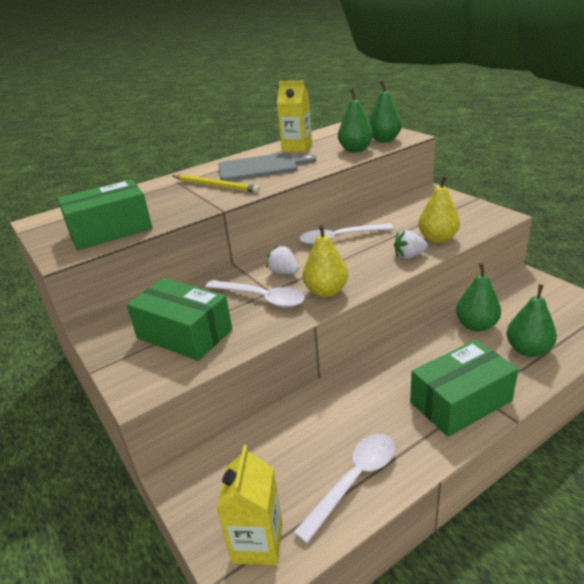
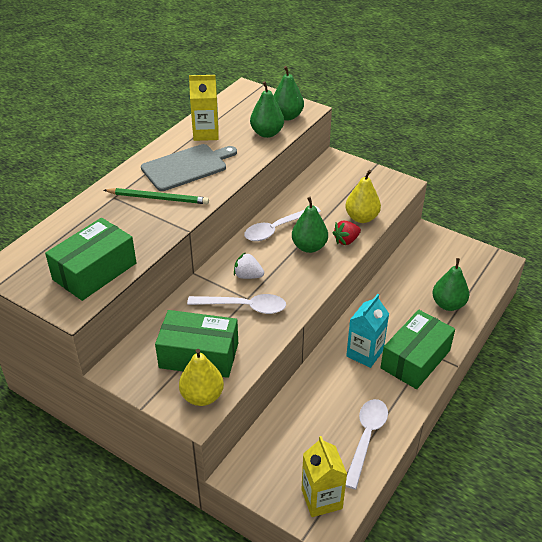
camera: 25 degrees left, 10 degrees up
yellow pencil [173,174,260,193] -> green pencil [104,188,209,204]
yellow pear [303,224,348,298] -> yellow pear moved to [179,349,224,406]
white strawberry [394,230,428,259] -> red strawberry [333,220,361,245]
green pear [456,263,501,332] -> green pear moved to [292,197,328,253]
none -> turquoise carton [346,294,389,368]

